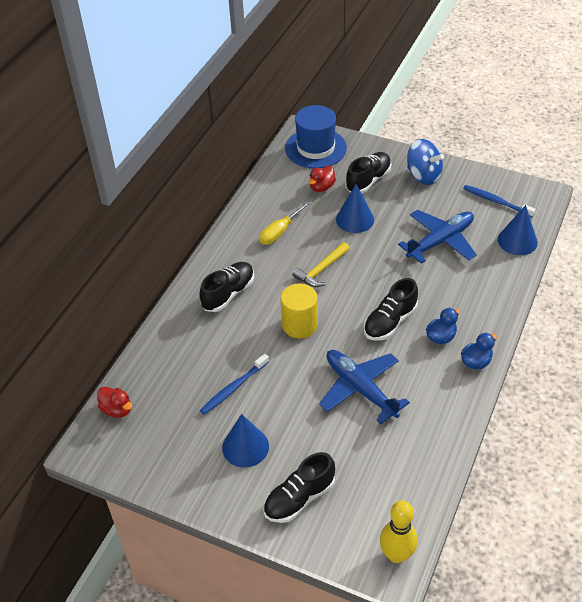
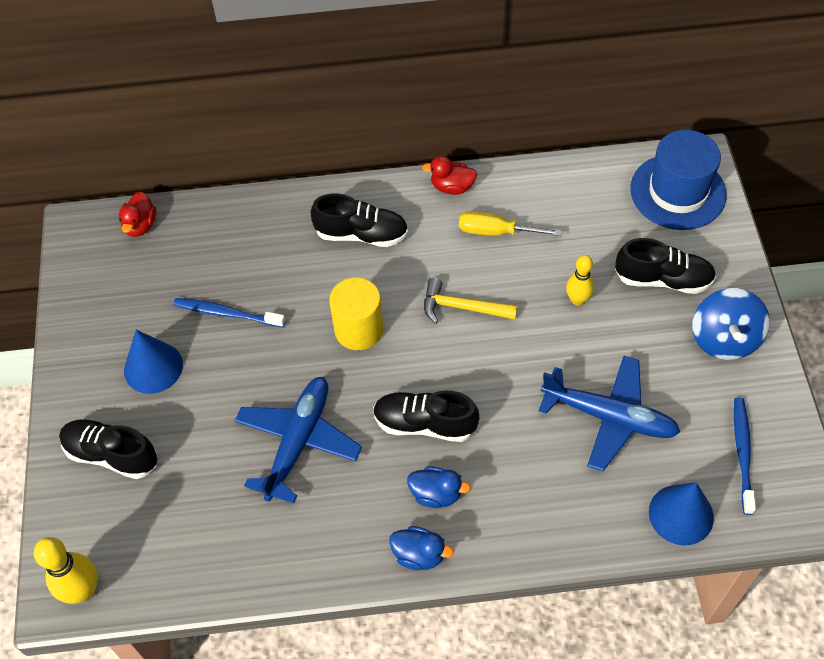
camera: 60 degrees right, 10 degrees up
red duck [309,166,336,192] -> red duck moved to [422,156,477,195]
blue cone [336,184,374,233] -> yellow bowling pin [566,255,594,306]

